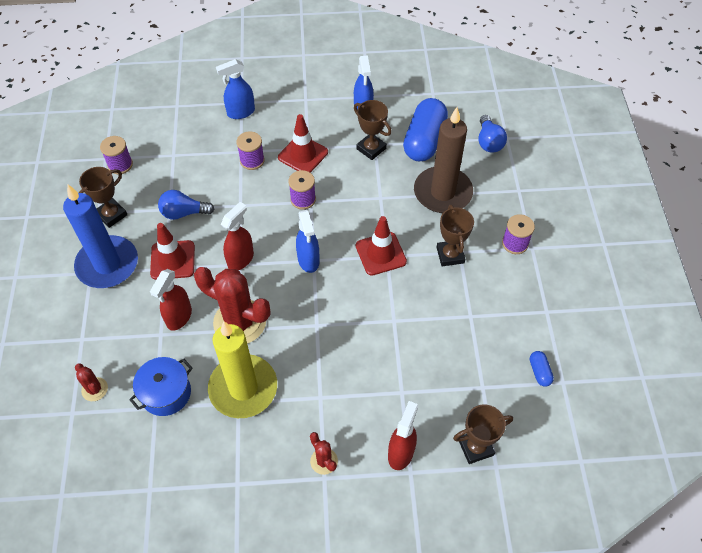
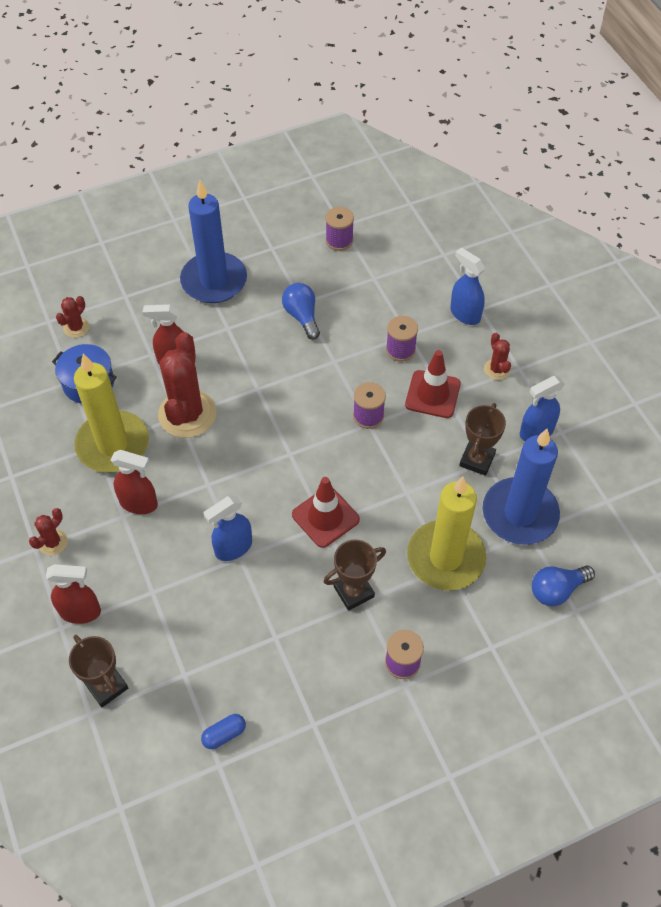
camera: 70 degrees right, 0 degrees up
brown trophy [79,167,128,228] -> none
red traffic cone [150,223,195,280] -> none
red spray bottle [221,202,254,270] -> red spray bottle moved to [111,450,158,514]
blue spray bottle [296,210,320,273] -> blue spray bottle moved to [203,496,252,561]
blue capsule [403,98,448,161] -> blue candle [483,429,560,545]
brown candle [414,107,473,213] -> yellow candle [407,477,486,591]
none -> red cactus [484,333,511,380]

